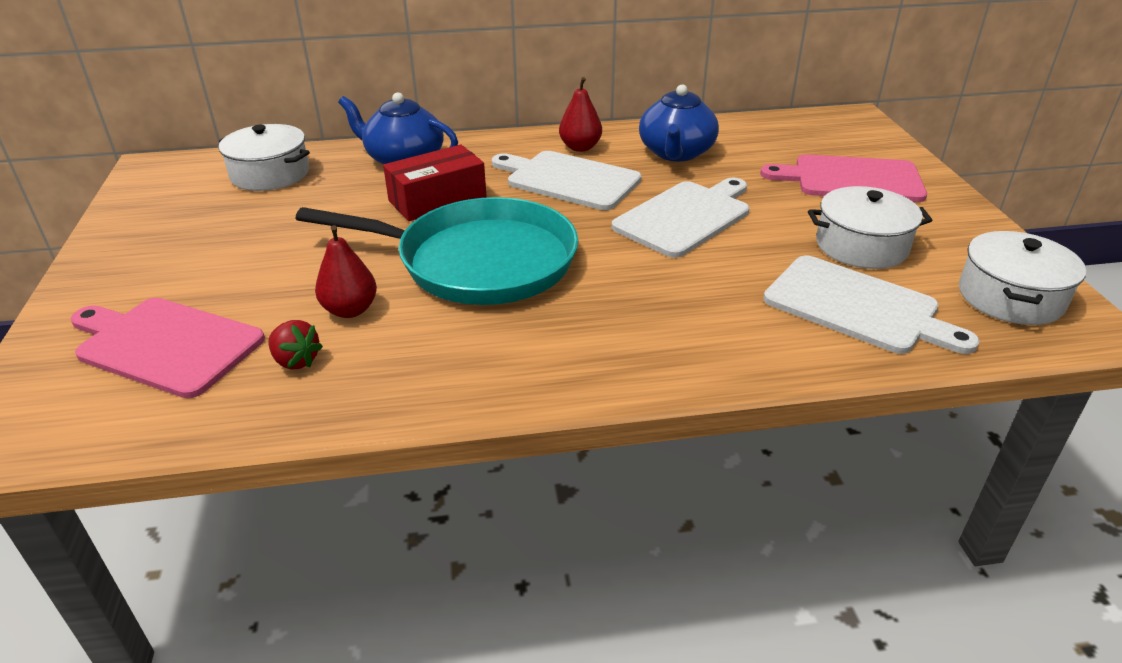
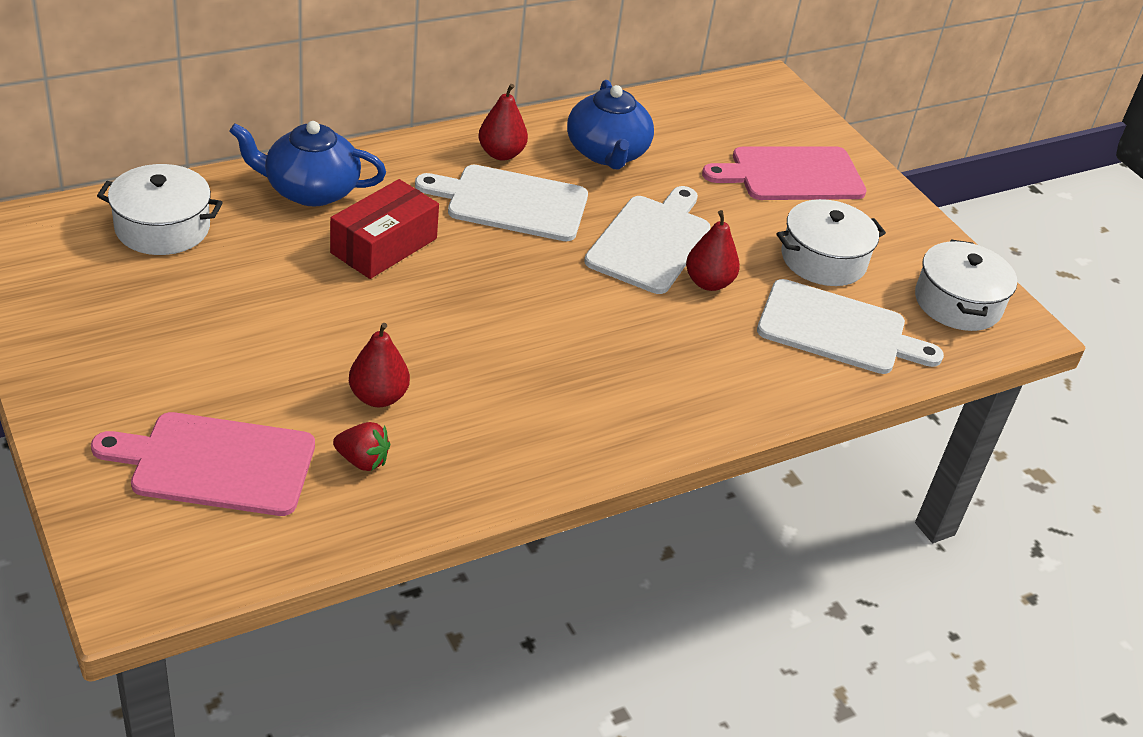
camera: 25 degrees left, 5 degrees up
turquoise pan [295,197,578,305] -> none
none -> red pear [686,210,740,291]

